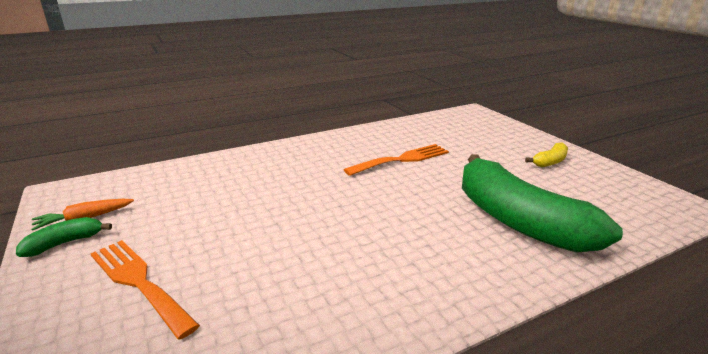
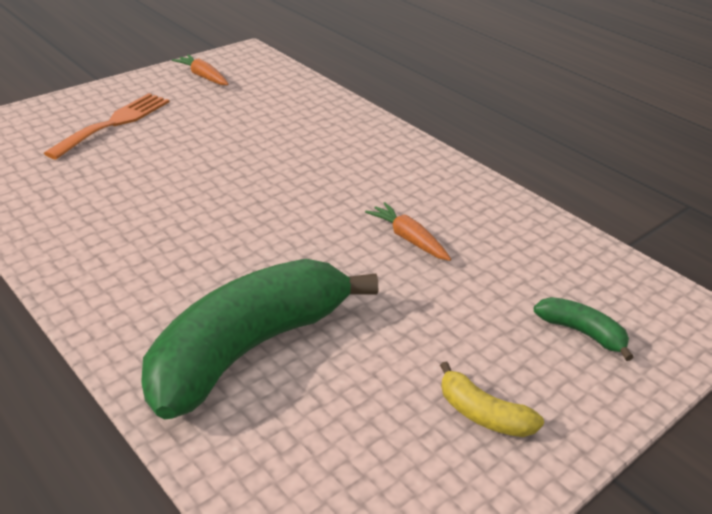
camera: 75 degrees right, 10 degrees up
green banana [16,217,112,257] -> green banana moved to [534,297,633,361]
orange fork [344,144,449,176] -> orange carrot [365,202,451,261]

